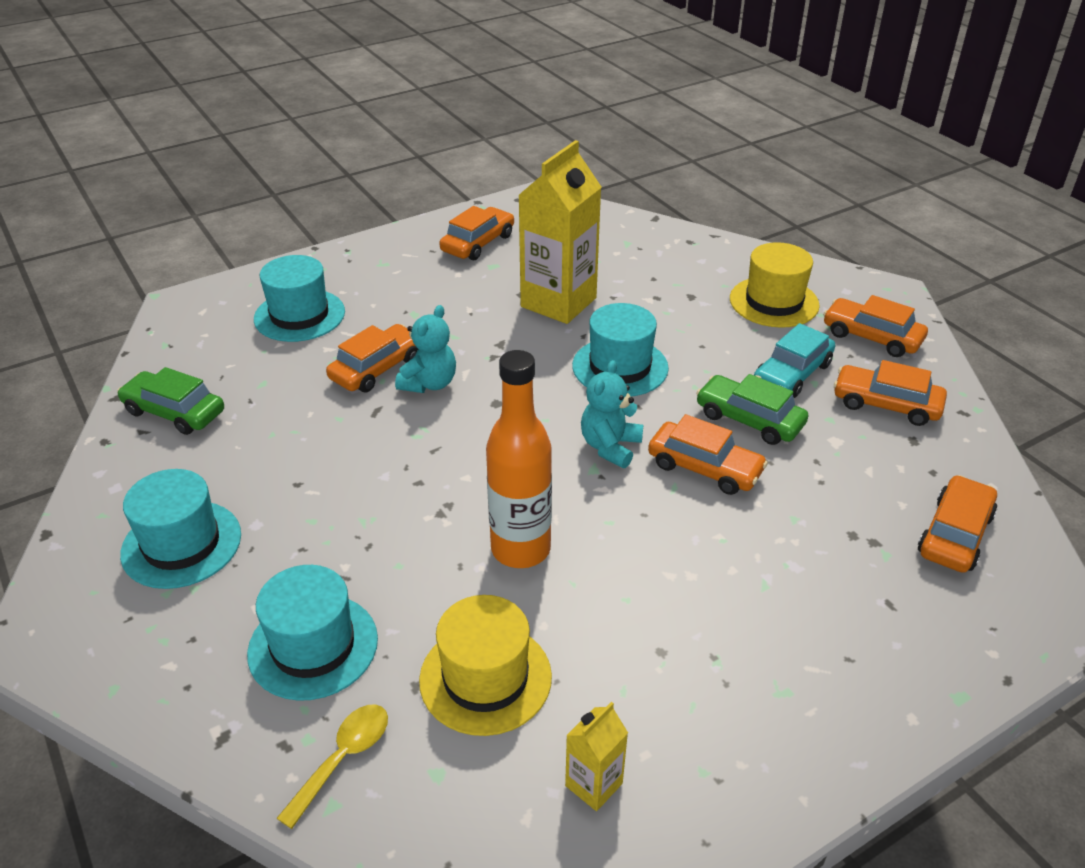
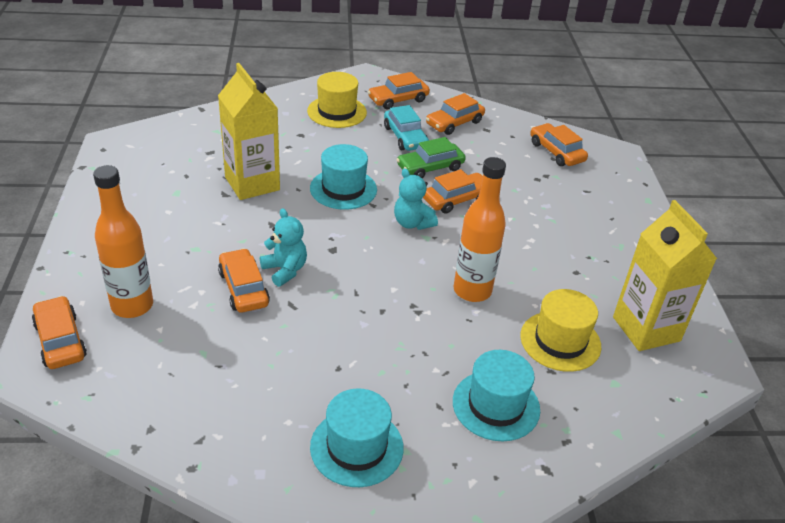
camera: 65 degrees left, 0 degrees up
green car [117,367,224,435] -> none
turquoise hat [254,255,345,342] -> orange bottle [93,165,153,318]
yellow spoon [277,705,388,829] -> none
orange car [439,206,514,260] -> orange car moved to [32,296,87,369]
yellow carton [565,702,628,811] -> yellow carton [613,200,717,351], size x2.20

